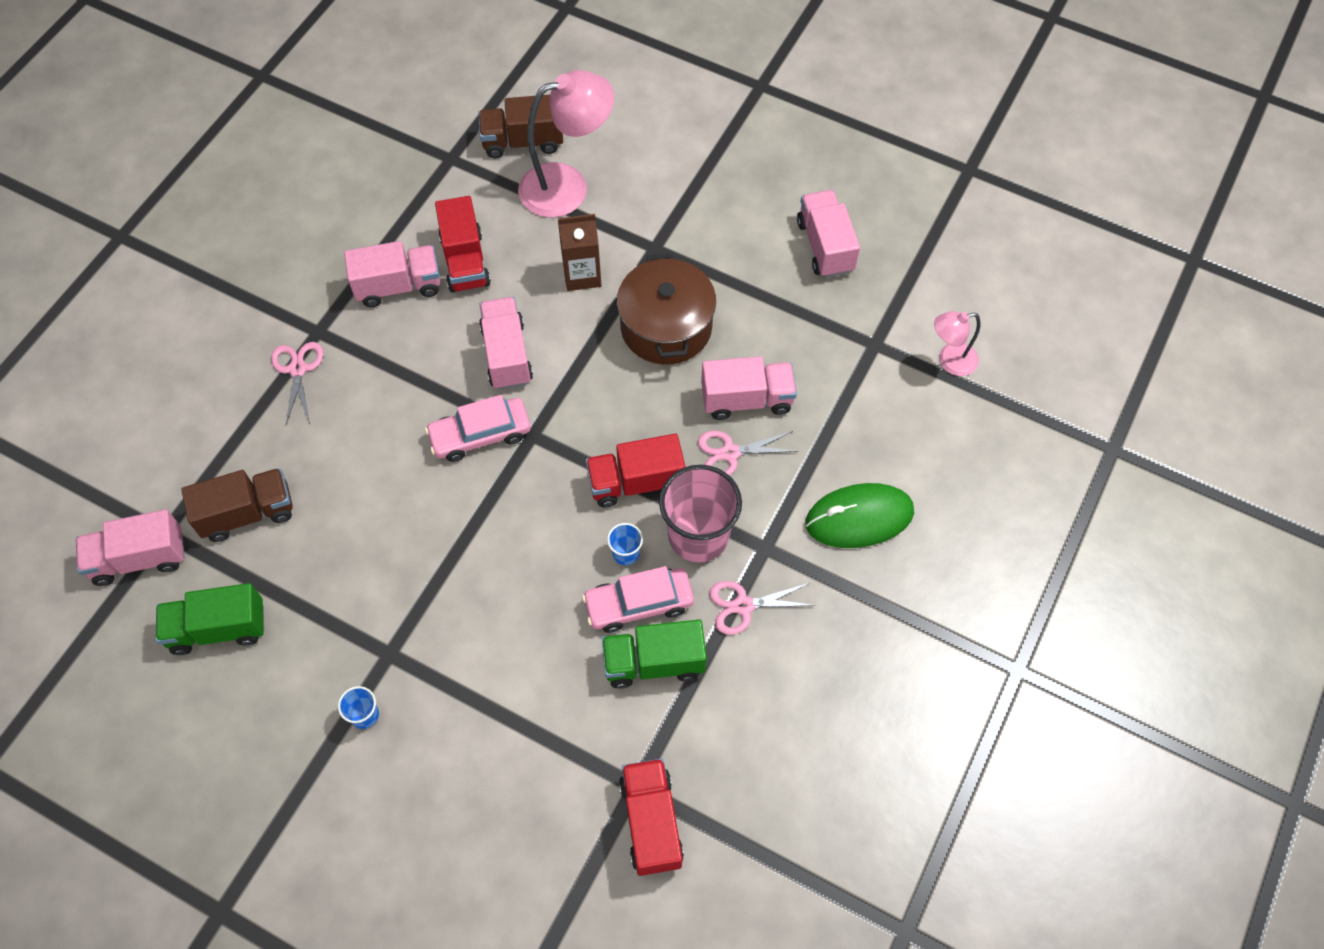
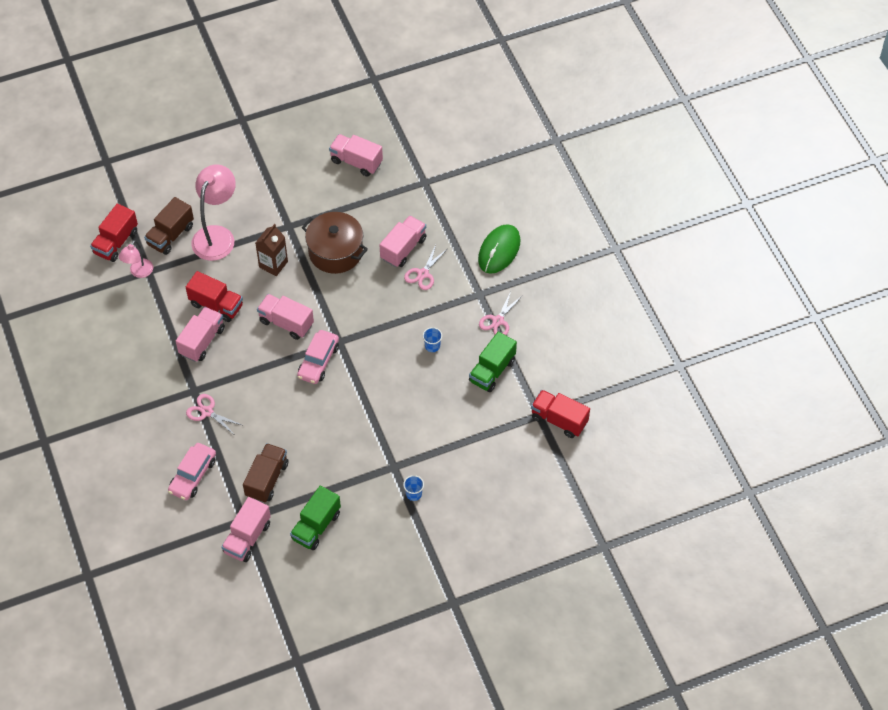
camera: 50 degrees left, 5 degrees down
pink car [582,566,694,633] -> pink car moved to [168,443,216,500]
red truck [586,434,685,508] -> red truck moved to [90,204,138,262]
pink cup [659,465,742,562] -> none
pink lamp [934,311,980,376] -> pink lamp moved to [119,240,153,278]

